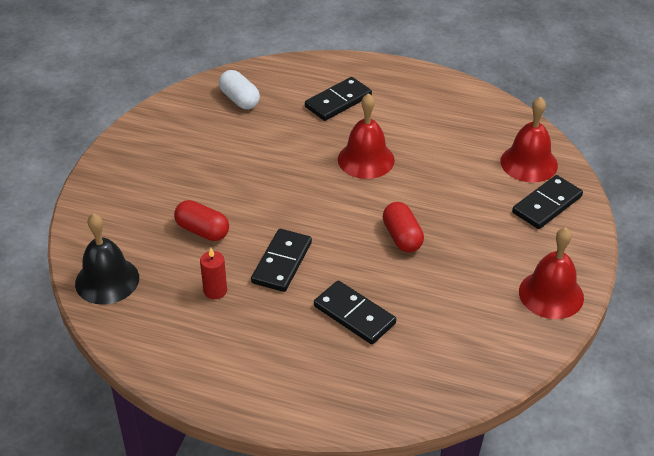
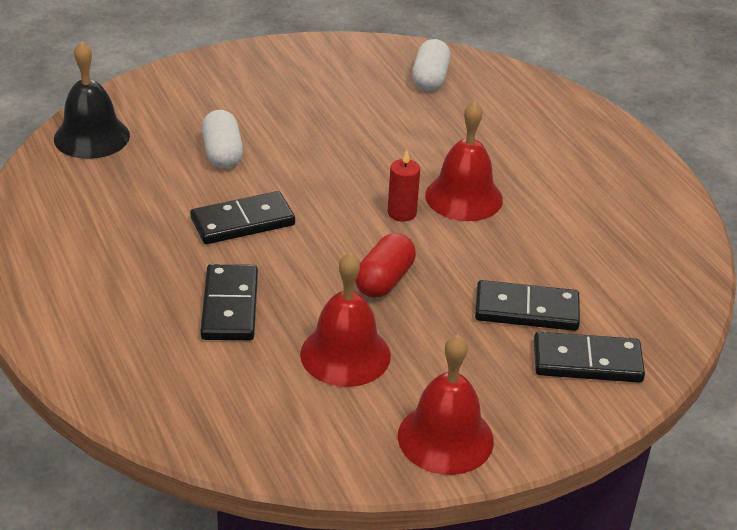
camera: 45 degrees right, 5 degrees down
red capsule [174,200,229,241] -> white capsule [202,110,243,168]
red candle [200,248,227,299] -> red candle moved to [388,150,420,221]
black domino [305,77,372,121] -> black domino moved to [475,280,580,331]
red bell [500,97,558,183] -> red bell moved to [300,252,391,387]

